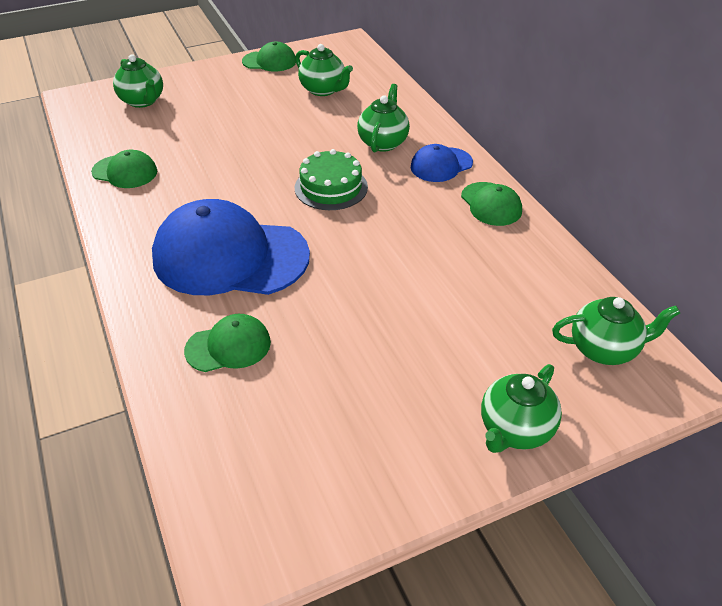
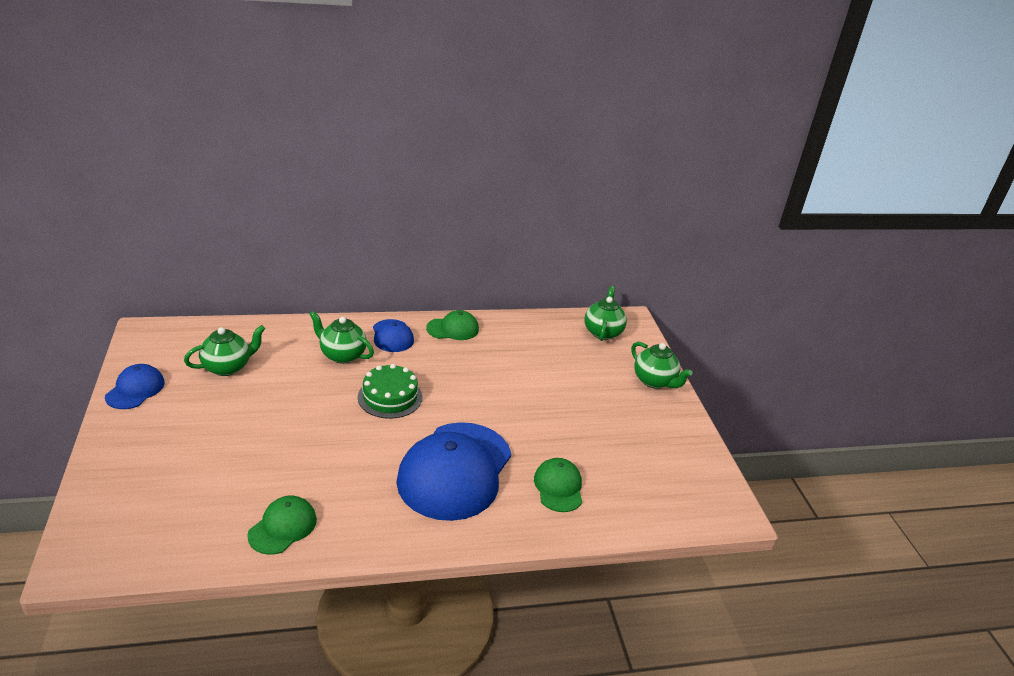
camera: 80 degrees left, 10 degrees down
green teapot [113,54,163,108] -> none
green cap [242,42,296,72] -> blue cap [105,364,165,409]

